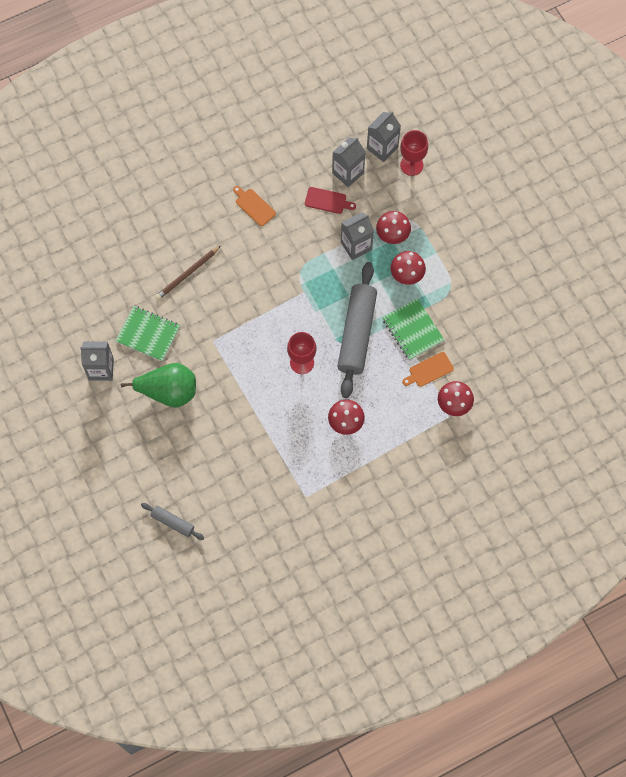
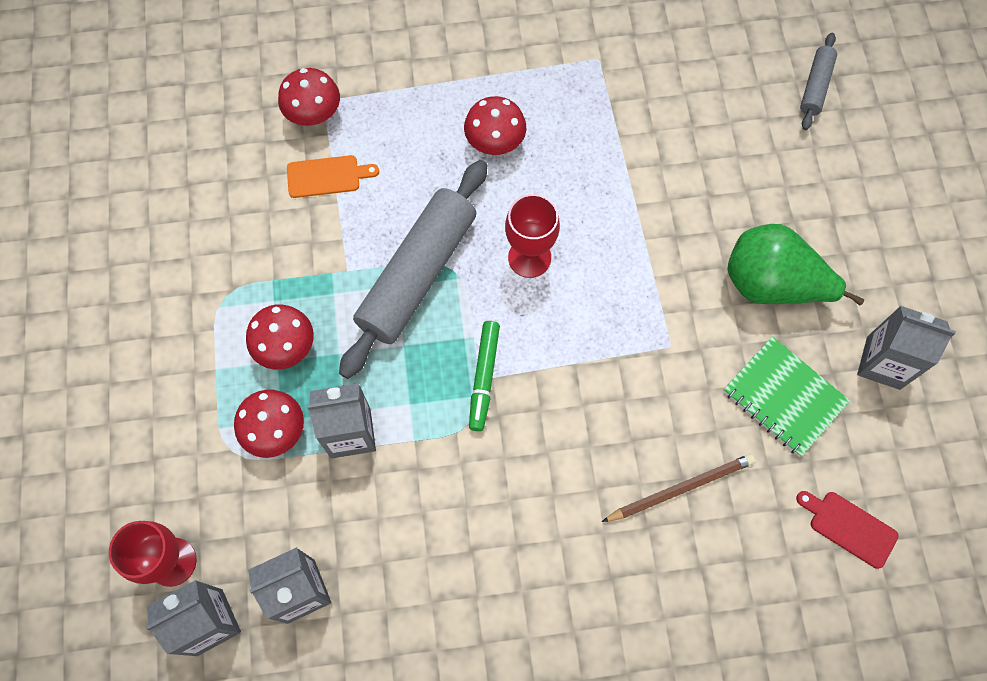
camera: 160 degrees left, 0 degrees up
grey rolling pin [141,503,204,540] -> grey rolling pin turned 60 degrees clockwise [800,33,837,130]
orange cutting board [233,186,276,226] -> none
red cutting board [305,187,356,214] -> red cutting board moved to [796,491,899,569]
green notebook [382,298,445,360] -> none
none -> green marker [469,321,500,431]

